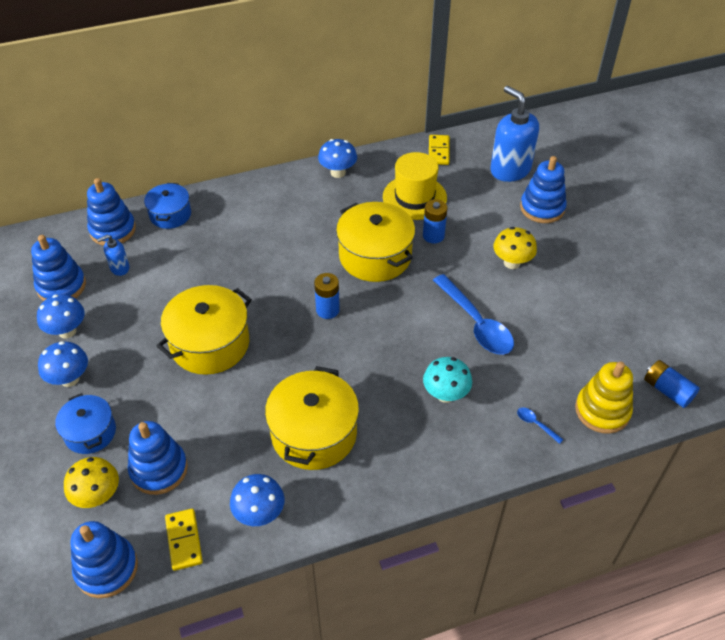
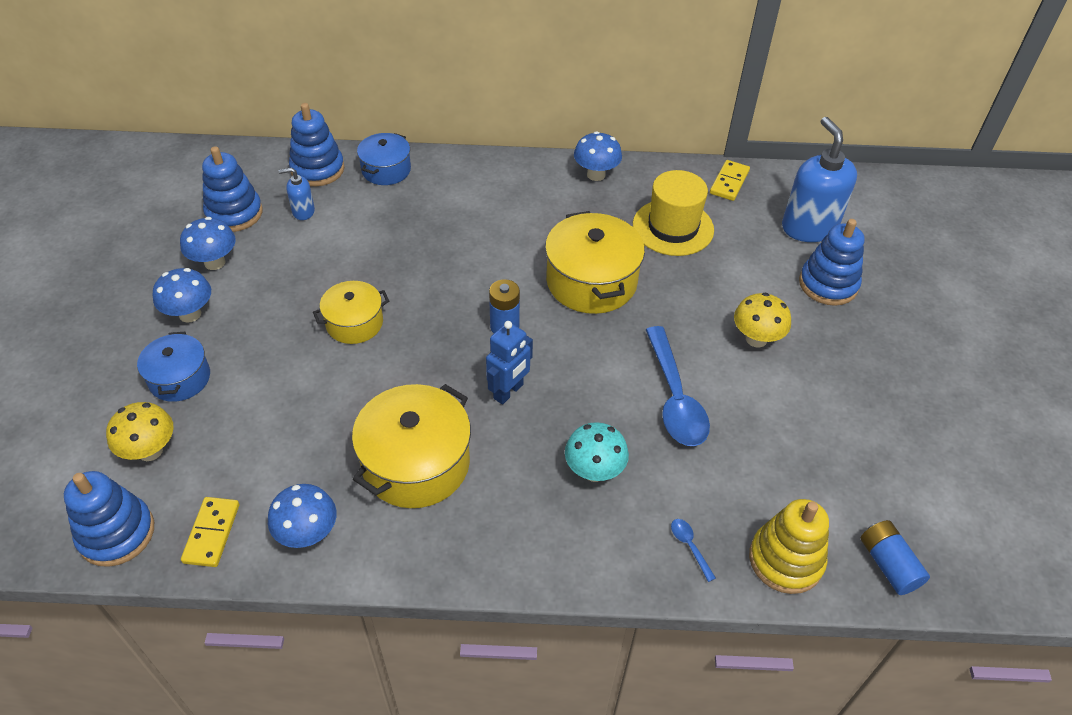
camera: 20 degrees right, 0 degrees up
blue stacking toy [128,421,188,495] -> none
yellow pot [157,285,252,375] -> yellow pot [313,281,389,344], size x0.60
blue battery [423,199,448,243] -> none
none -> blue robot [486,321,533,405]

